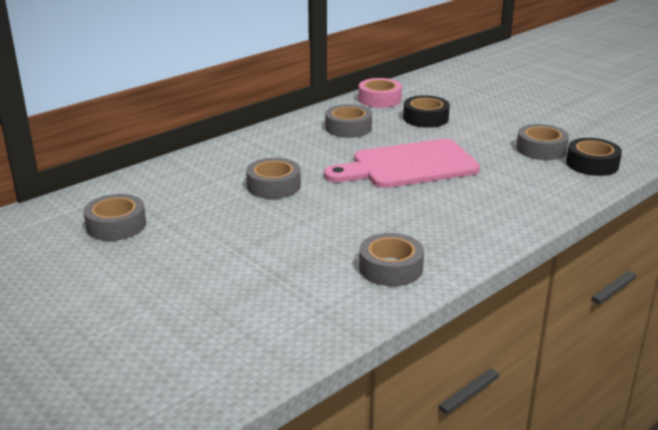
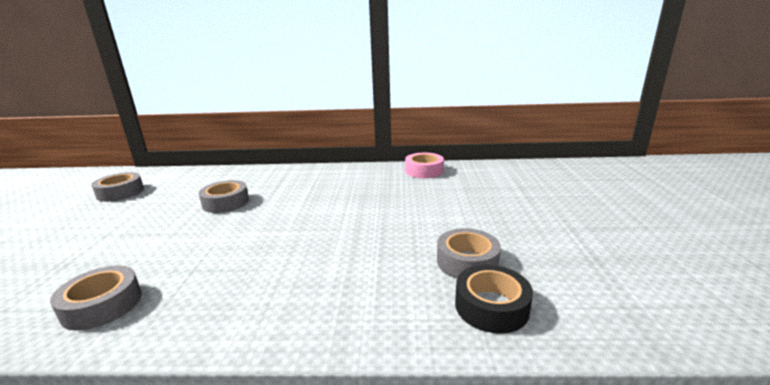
camera: 45 degrees right, 5 degrees down
pink cutting board [324,139,480,188] -> none
grey tape [325,104,372,138] -> none
black tape [403,95,450,128] -> none

